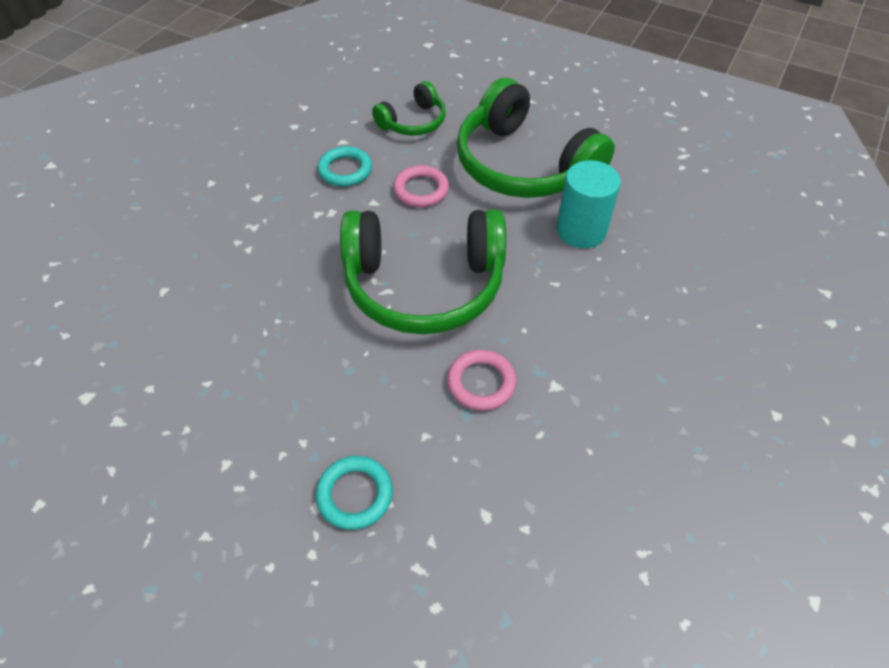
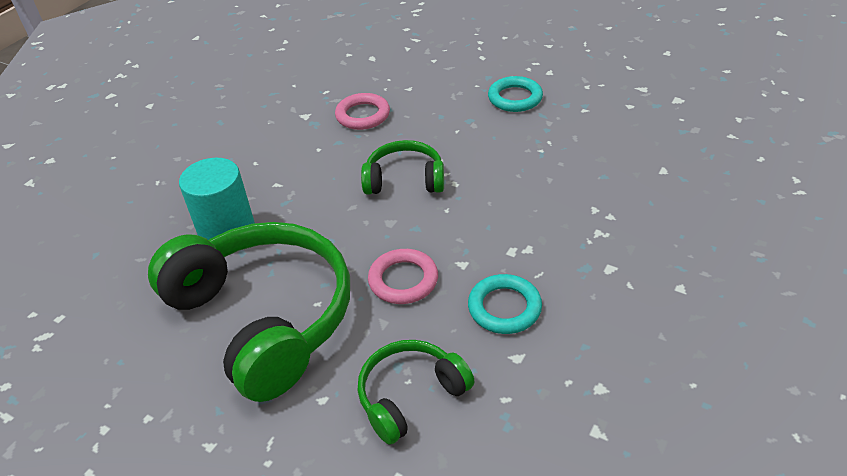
camera: 175 degrees left, 10 degrees down
turquoise ring [316,456,393,530] -> turquoise ring moved to [488,76,543,112]
green headphones [340,209,506,334] -> green headphones [361,140,444,194], size x0.51

